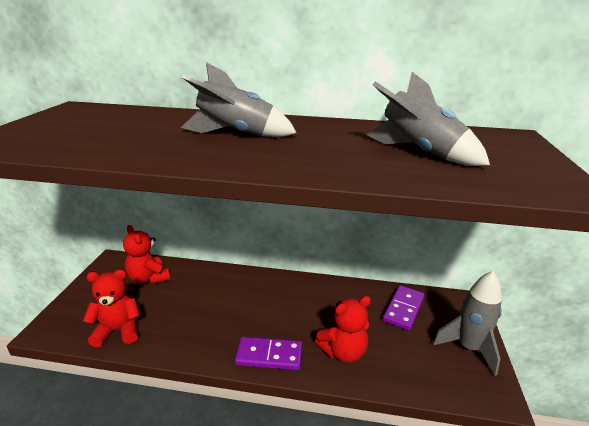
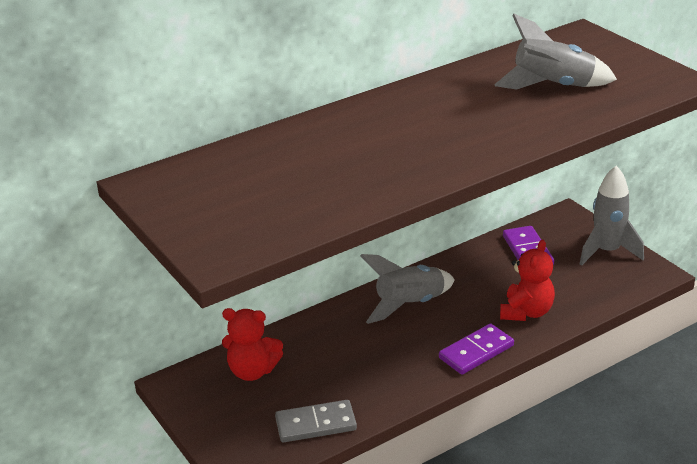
camera: 40 degrees left, 5 degrees up
red teddy bear [83,270,141,347] -> grey domino [275,400,357,442]
grey rocket [181,62,297,137] -> grey rocket moved to [360,254,455,324]

